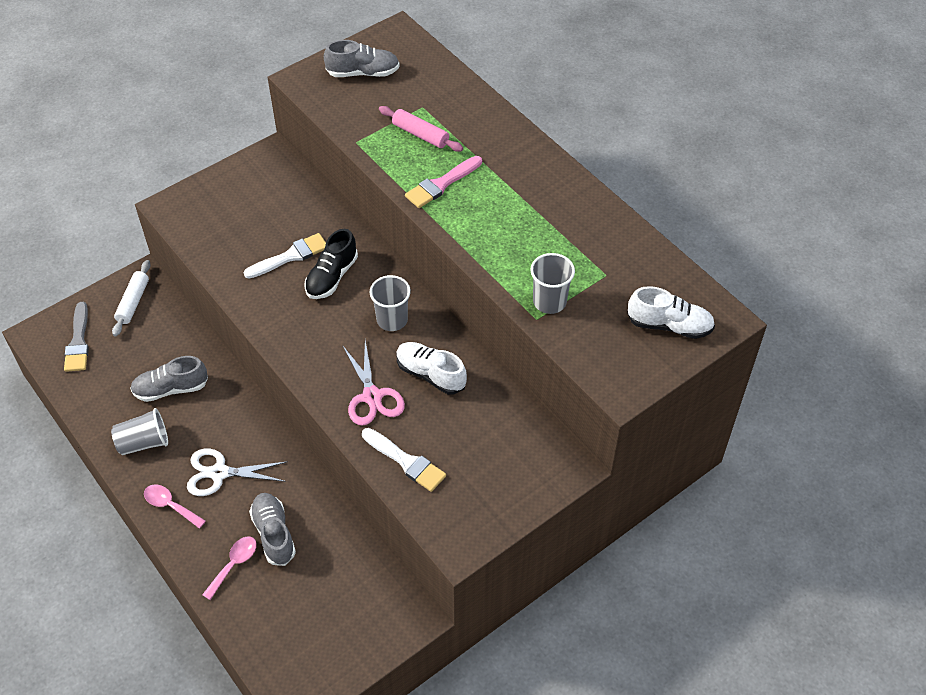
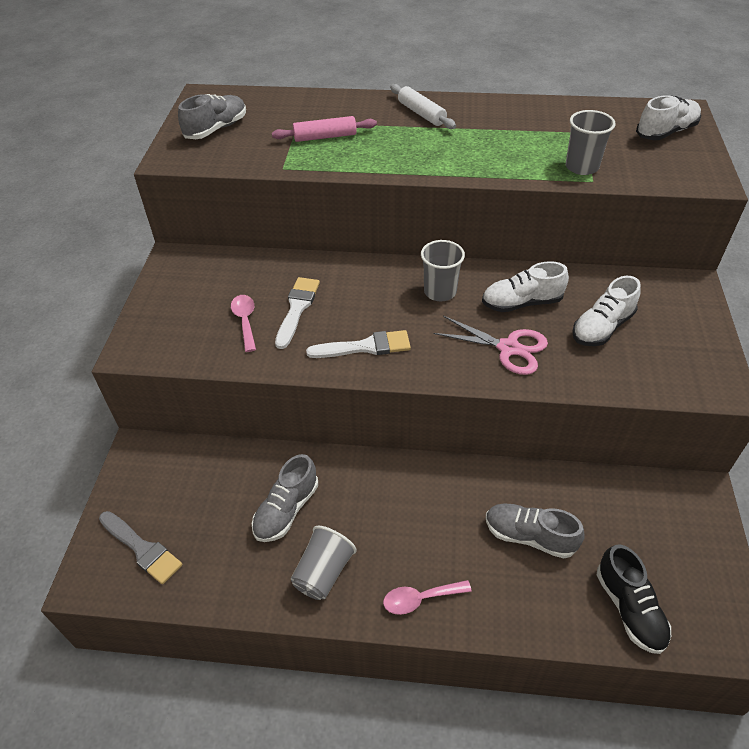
camera: 45 degrees left, 5 degrees down
white rolling pin [112,260,151,337] -> white rolling pin moved to [390,84,456,129]
white scissors [187,448,288,496] -> none
pink spoon [202,536,257,600] -> pink spoon moved to [231,295,256,352]
black shoe [304,229,358,299] -> black shoe moved to [597,544,671,654]
white brush [362,428,446,492] -> white brush moved to [306,330,411,358]
pink brush [405,156,482,208] -> none
none -> white shoe [572,276,641,346]

